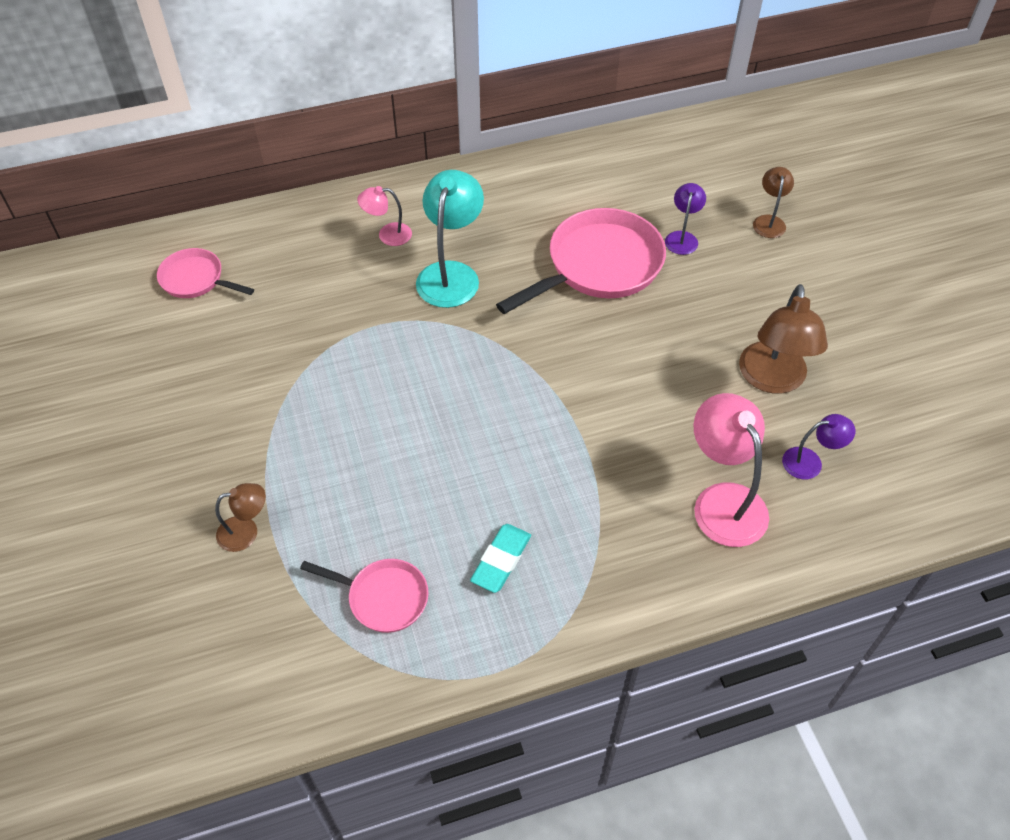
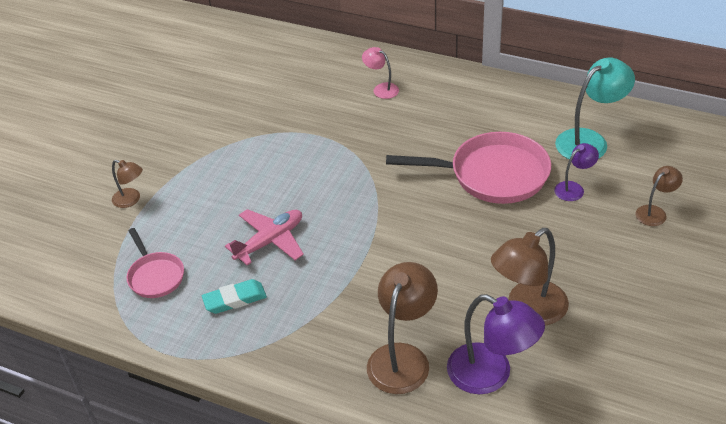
camera: 45 degrees right, 10 degrees down
pink pan [157,248,254,298] -> none
turquoise lamp [416,170,484,308] -> turquoise lamp moved to [555,58,635,160]
pink lamp [694,393,769,547] -> brown lamp [367,262,438,394]
purple lamp [782,414,856,479] -> purple lamp [447,294,545,394], size x1.84
none -> pink plane [225,209,304,266]

